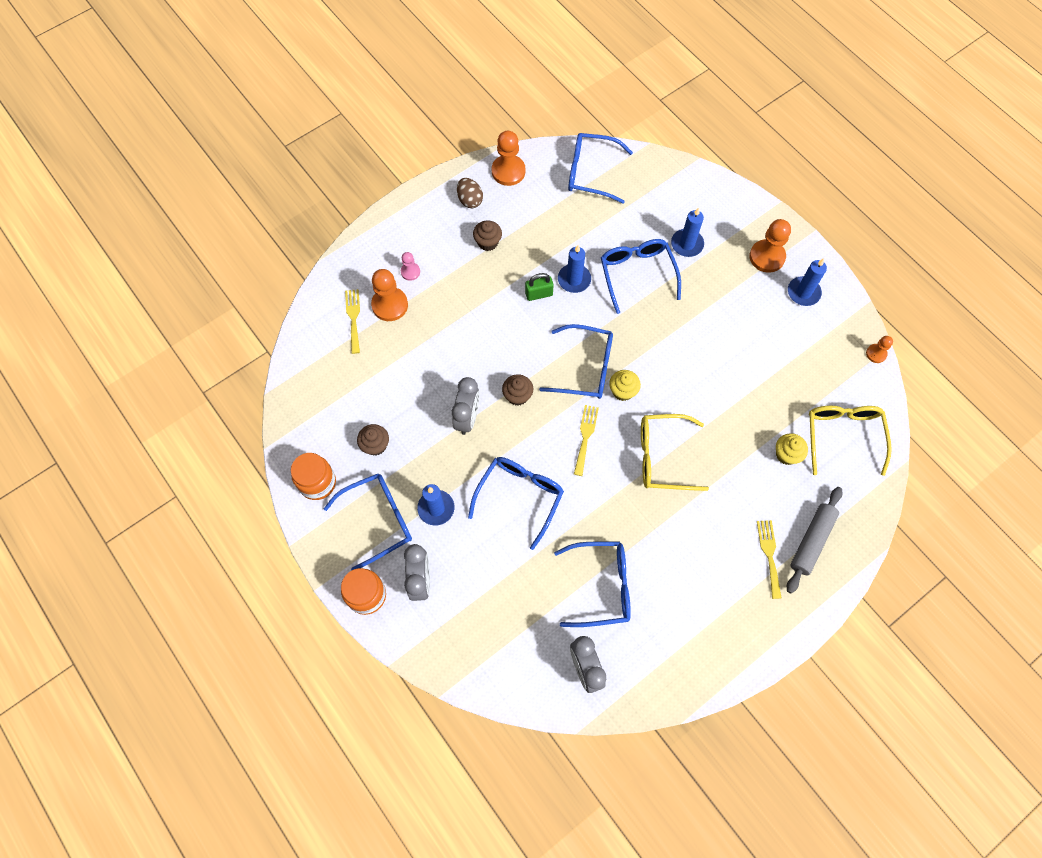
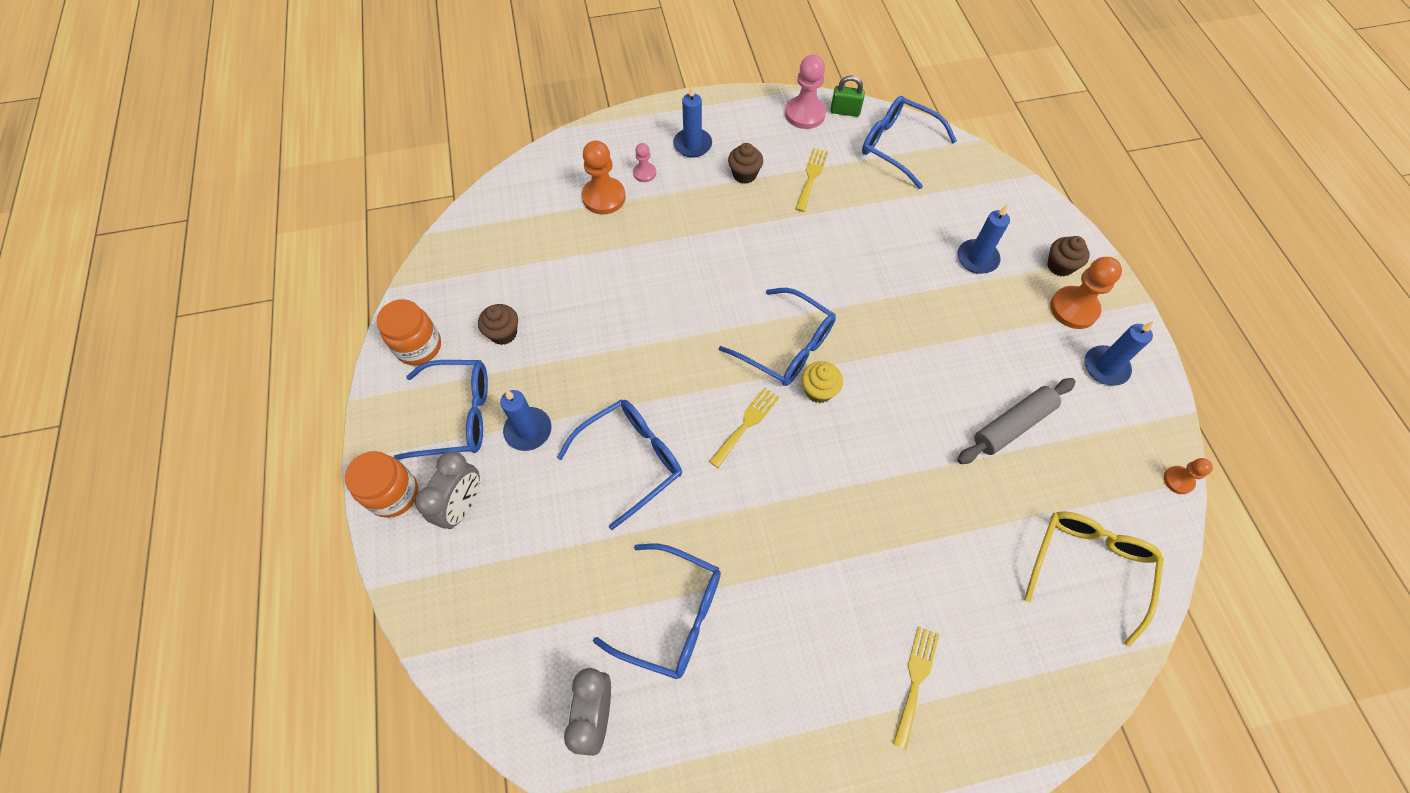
camera: 25 degrees right, 5 degrees down
yellow fork [345,289,360,354] -> yellow fork moved to [795,148,828,212]
grey clock [452,377,480,435] -> none
brown egg [457,178,483,208] -> none
orange pawn [491,131,526,186] -> pink pawn [785,55,826,129]
brown cupcake [502,374,533,406] -> brown cupcake moved to [1047,236,1090,277]
green padlock [525,273,554,301] -> green padlock moved to [830,75,865,117]
blue candle [558,245,591,293] -> blue candle moved to [673,85,712,157]
blue glasses [601,239,681,314] -> none
yellow glasses [641,414,709,491] -> none
yellow cupcake [776,433,808,465] -> none
grey rolling pin [787,487,842,594] -> grey rolling pin moved to [957,378,1076,464]

